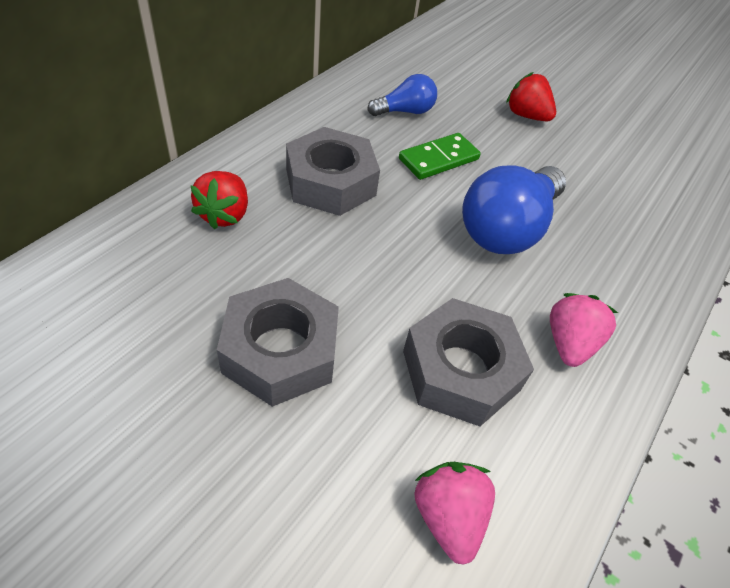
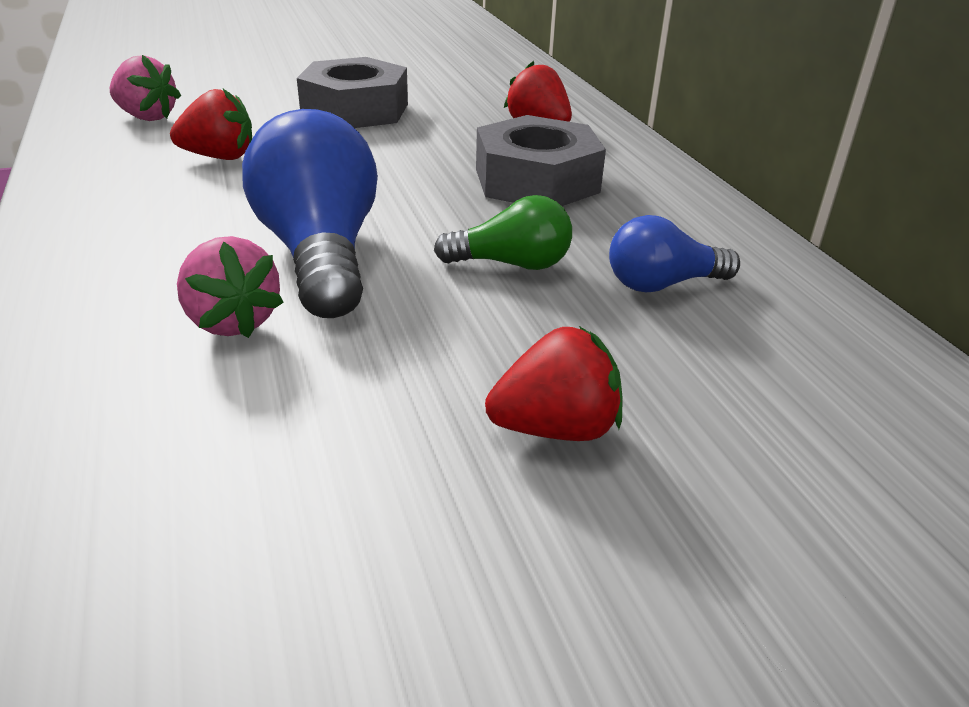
camera: 130 degrees right, 15 degrees down
blue light bulb [367,74,437,116] -> blue light bulb turned 60 degrees clockwise [609,215,740,292]
green domino [399,133,481,180] -> green light bulb [434,195,572,270]
grey nut [403,298,534,426] -> red strawberry [170,89,252,160]
pink strawberry [550,293,618,367] -> pink strawberry moved to [177,236,284,338]

